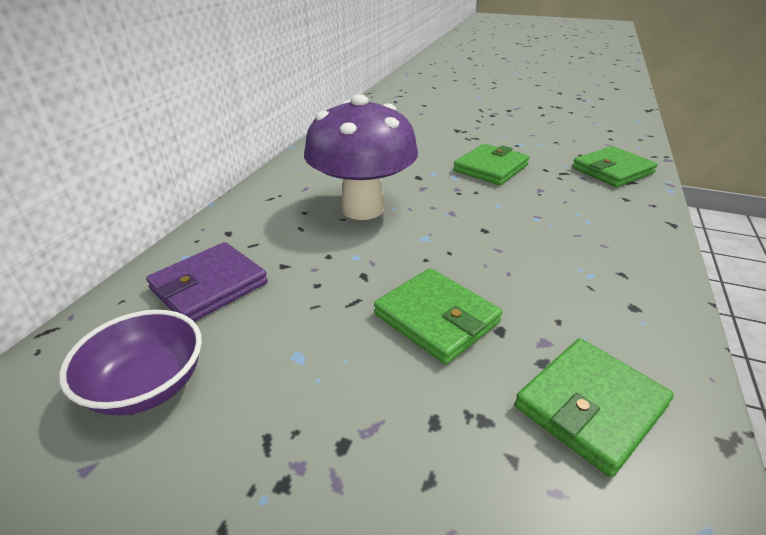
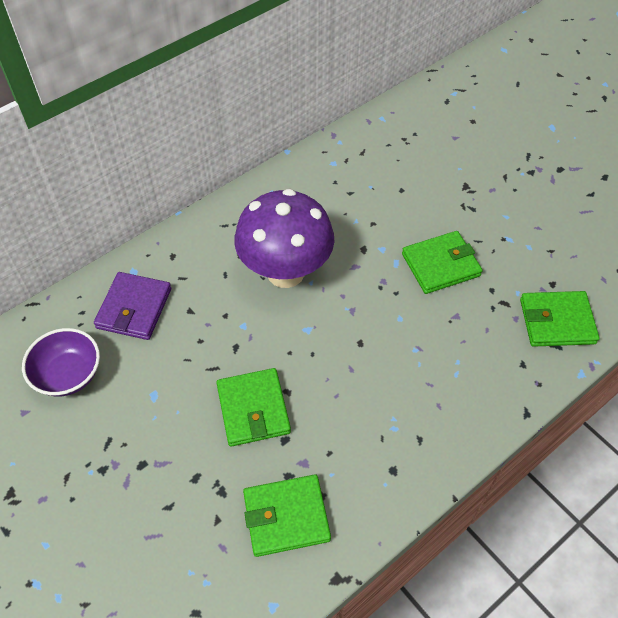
camera: 30 degrees right, 20 degrees up
purple wallet [146,242,268,322] -> purple wallet turned 60 degrees counterclockwise [94,272,171,340]

